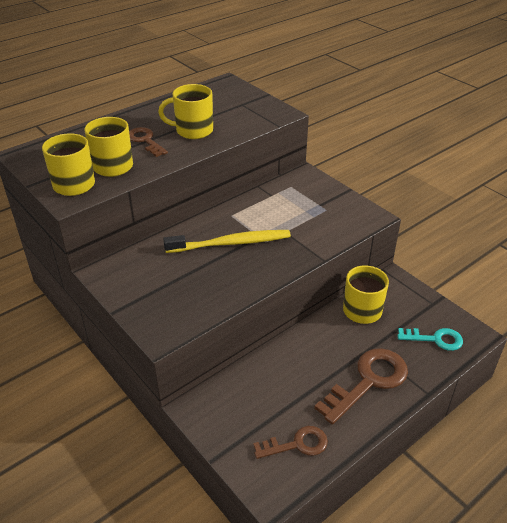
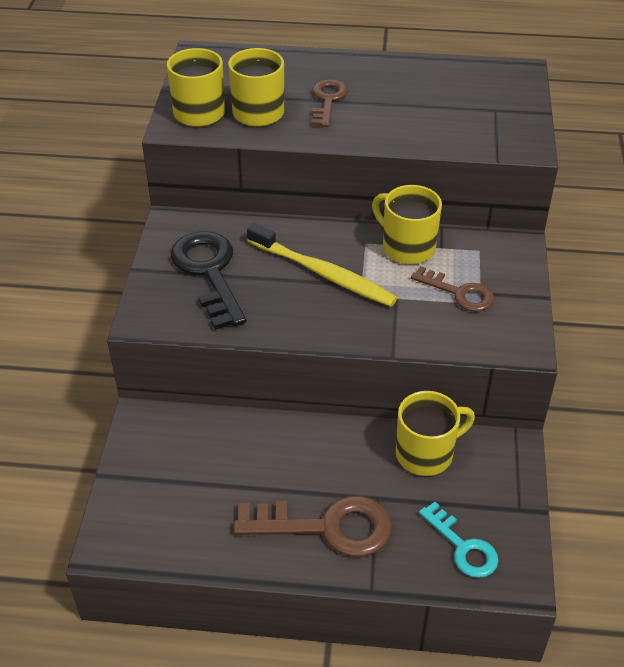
camera: 45 degrees right, 5 degrees up
yellow mug [158,84,213,139] -> yellow mug moved to [372,185,442,264]
brown key [253,426,328,459] -> brown key moved to [411,266,494,312]
none -> black key [171,231,246,330]

